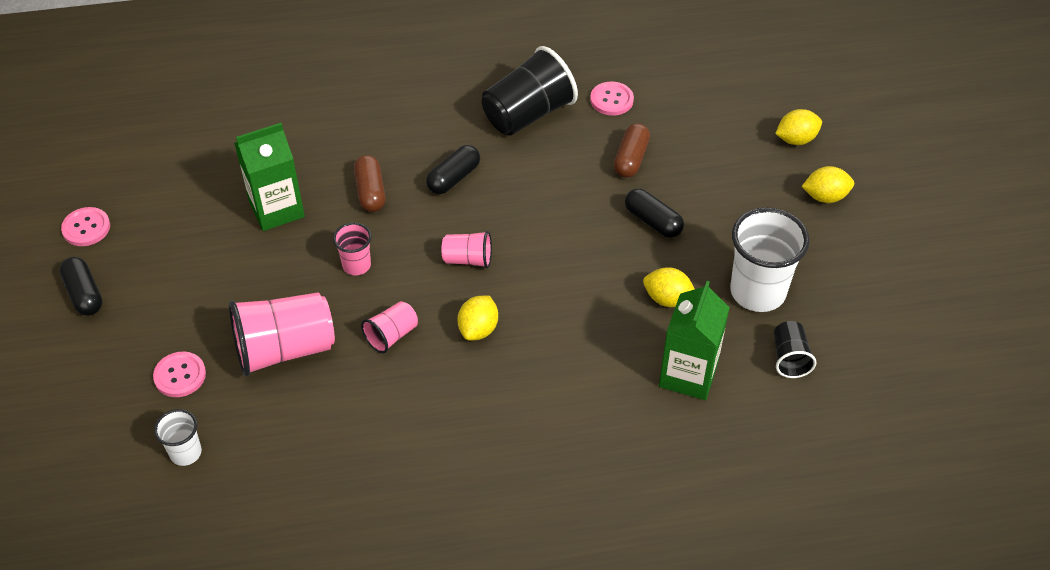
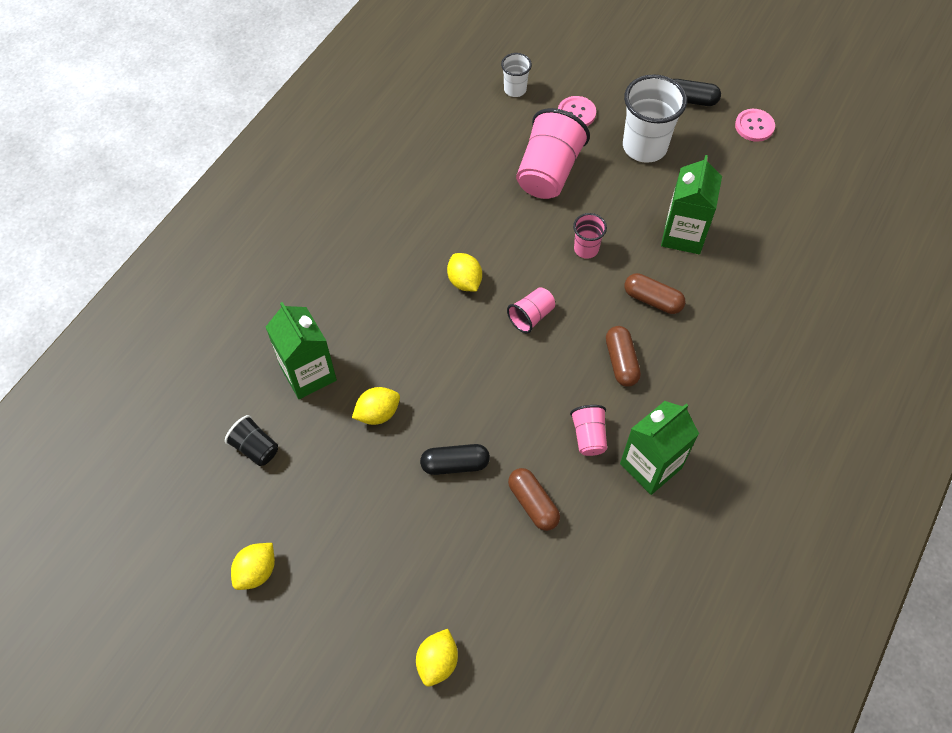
camera: 130 degrees right, 10 degrees up
pink cup [361,301,418,354] -> pink cup moved to [570,405,607,456]
black capsule [426,145,480,194] -> brown capsule [606,326,641,387]
black cup [482,46,578,136] -> green carton [620,401,699,495]
pink button [590,82,634,116] -> none
white cup [730,207,810,312] -> white cup moved to [623,74,687,163]
yellow lemon [802,166,854,203] -> yellow lemon moved to [231,543,275,590]

